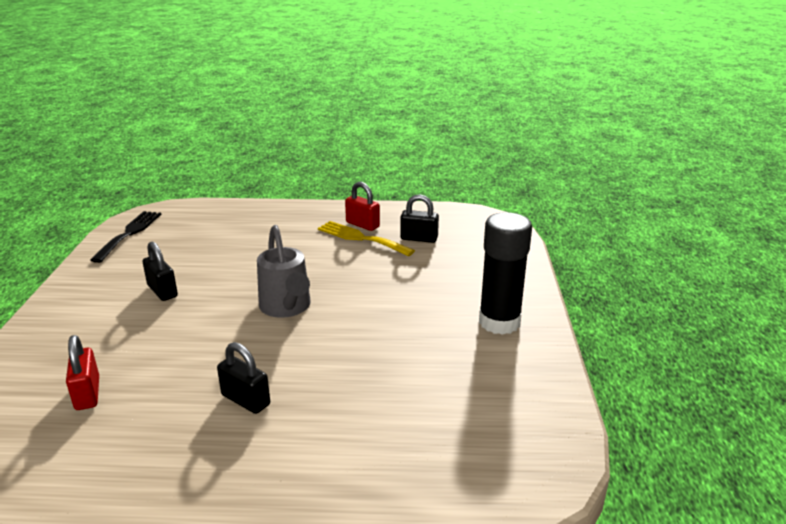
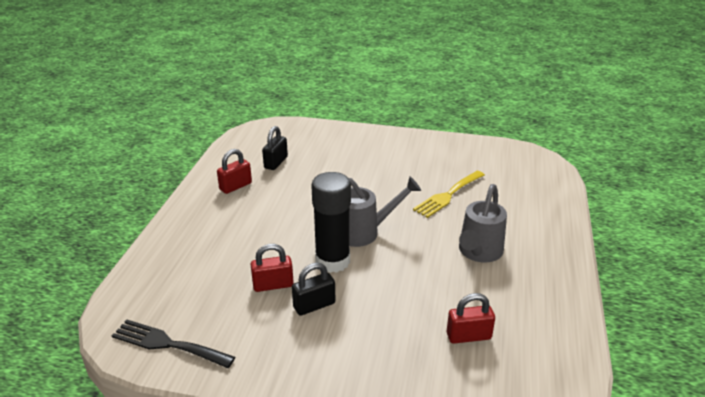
camera: 80 degrees left, 5 degrees up
black padlock [217,342,270,414] -> grey watering can [459,184,507,263]
yellow fork [318,221,415,256] -> yellow fork moved to [413,171,485,218]
black glue stick [479,212,532,335] -> black glue stick moved to [311,172,351,273]
none -> red padlock [251,244,294,292]

